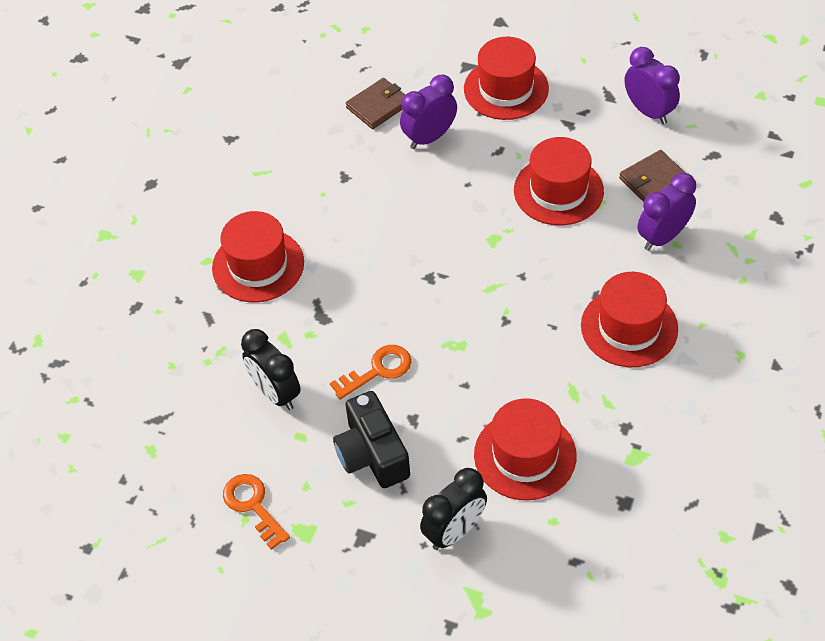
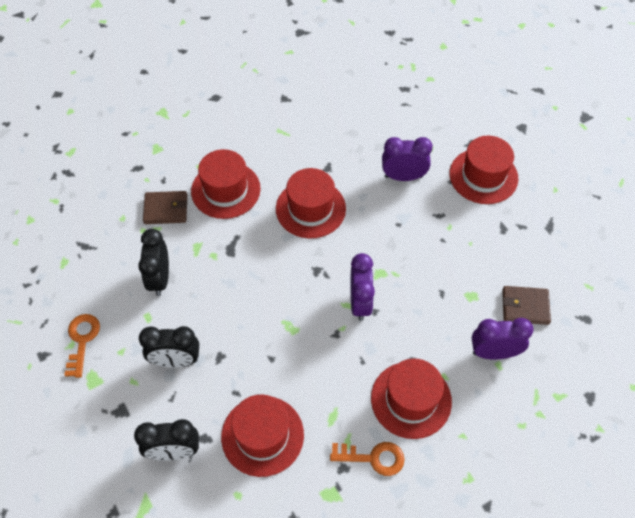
camera: 35 degrees right, 5 degrees up
orange key [330,345,411,400] -> orange key moved to [330,442,405,476]
black camera [333,391,410,488] -> black clock [139,326,199,368]
brown wallet [346,78,405,129] -> brown wallet moved to [143,191,187,224]
red hat [514,137,604,226] -> red hat moved to [276,168,346,238]
purple clock [625,47,680,124] -> purple clock moved to [351,253,375,321]

